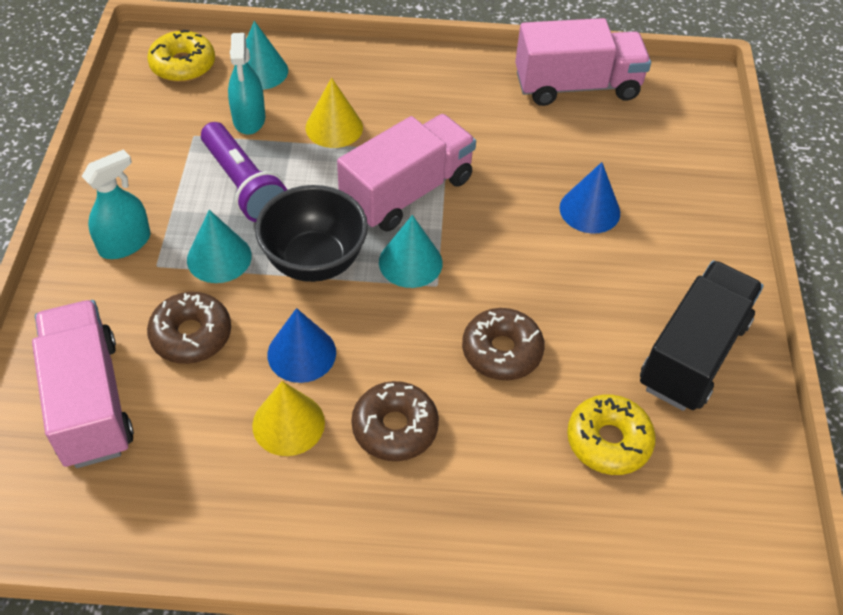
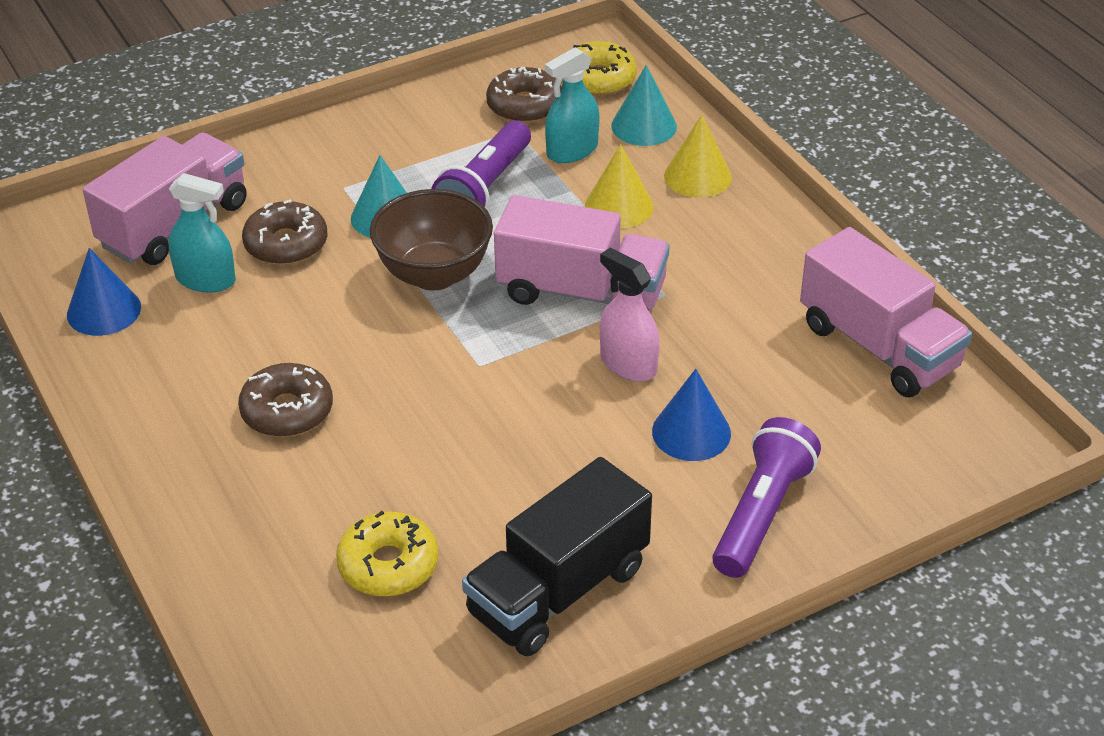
camera: 60 degrees right, 10 degrees down
turquoise spray bottle [82,149,150,259] -> turquoise spray bottle moved to [168,173,236,293]
yellow cone [252,381,325,456] -> yellow cone moved to [664,115,732,198]
black bowl [255,185,368,282] -> brown bowl [370,189,493,291]
blue cone [267,308,336,383] -> blue cone moved to [67,248,141,336]
turquoise cone [379,215,443,288] -> none
brown donut [462,308,545,380] -> brown donut moved to [486,67,562,123]
black truck [640,260,764,411] -> black truck turned 135 degrees clockwise [462,457,652,656]
none -> pink spray bottle [600,248,660,381]
none -> purple flashlight [712,417,821,578]

